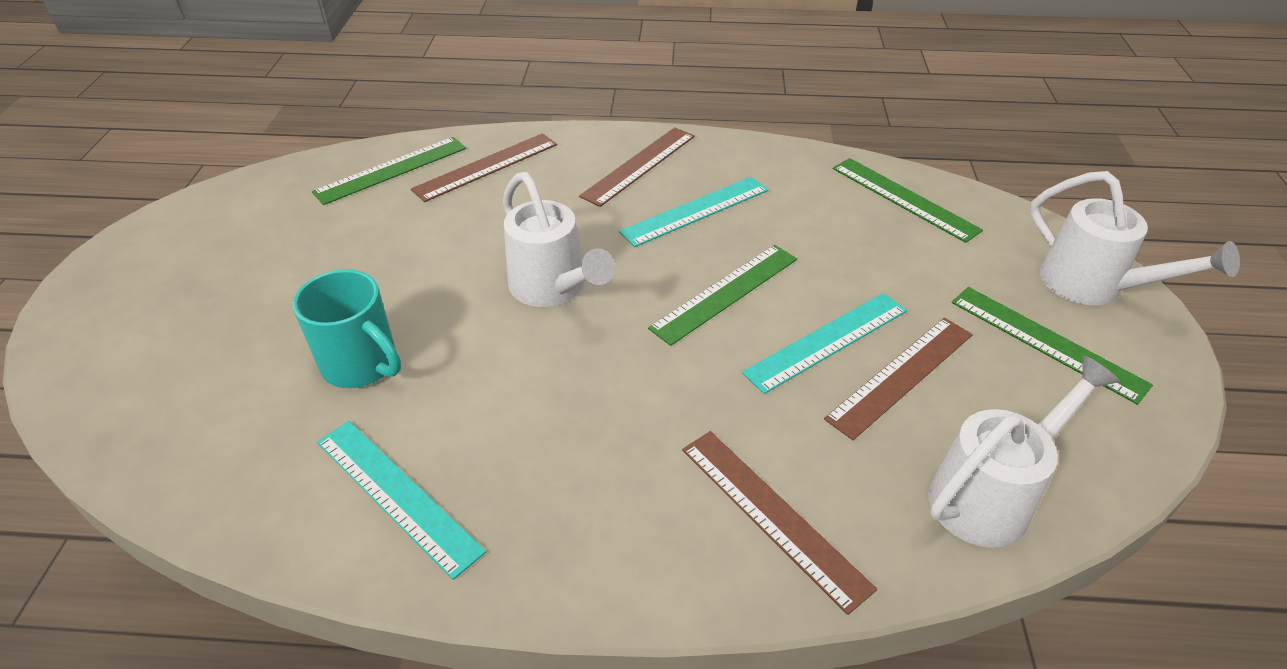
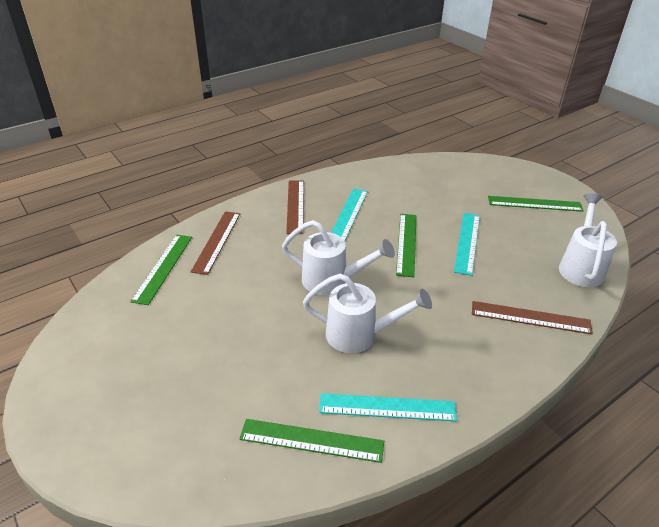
camera: 40 degrees left, 5 degrees down
turquoise mug [292,269,401,388] -> none
brown ruler [824,318,973,440] -> none
green ruler [833,158,983,243] -> green ruler moved to [239,419,384,463]
white watering can [1030,171,1240,305] -> white watering can moved to [303,274,432,353]

